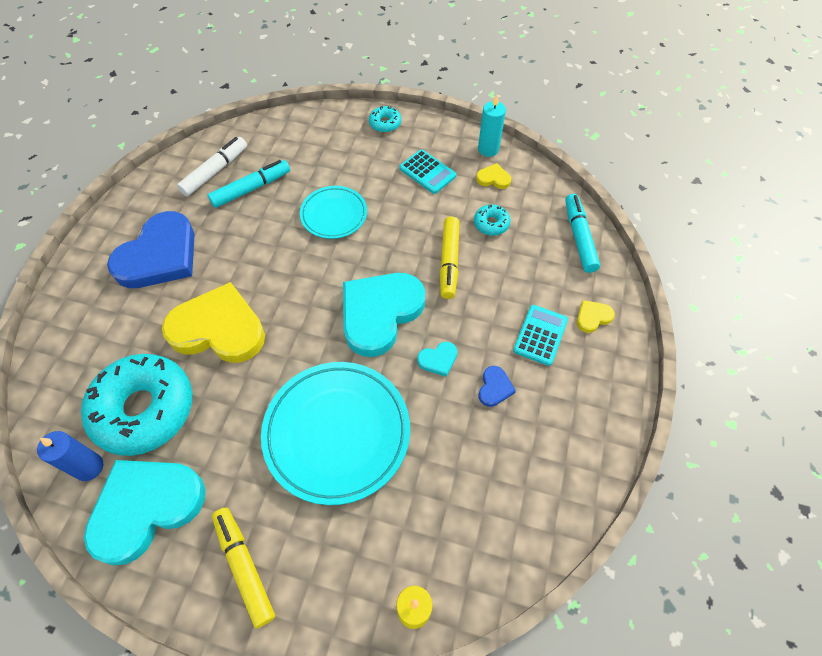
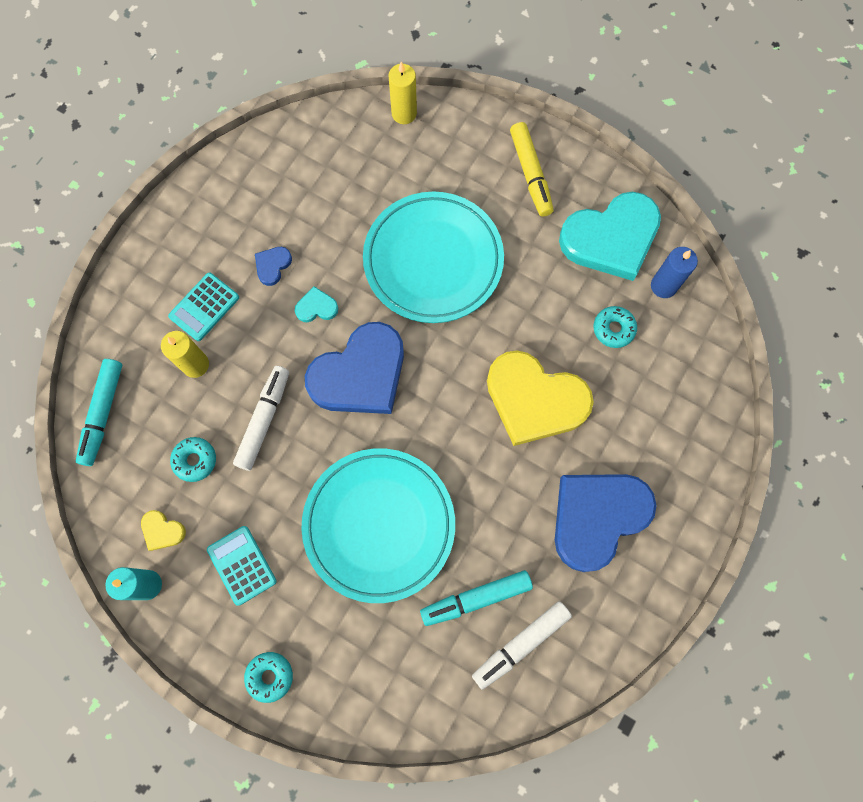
camera: 165 degrees left, 15 degrees up
turquoise donut [81,354,192,456] -> turquoise donut [593,306,637,348], size x0.42
turquoise plate [300,186,367,239] -> turquoise plate [302,448,455,603], size x1.78
turquoise heart [343,273,425,357] -> blue heart [305,322,404,414]
yellow marker [440,217,460,299] -> white marker [233,366,289,471]
yellow heart [577,300,615,333] -> none
none -> yellow candle [161,331,209,378]

